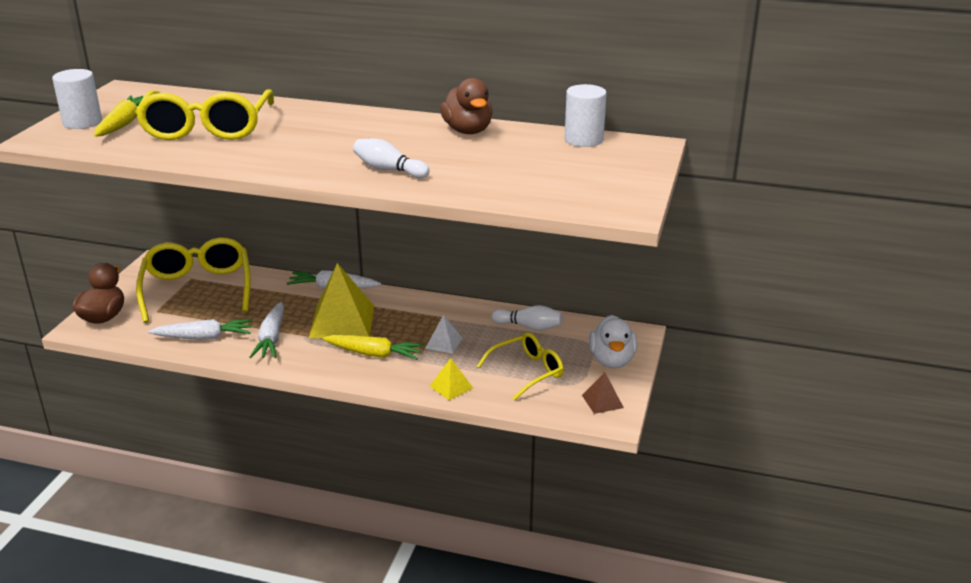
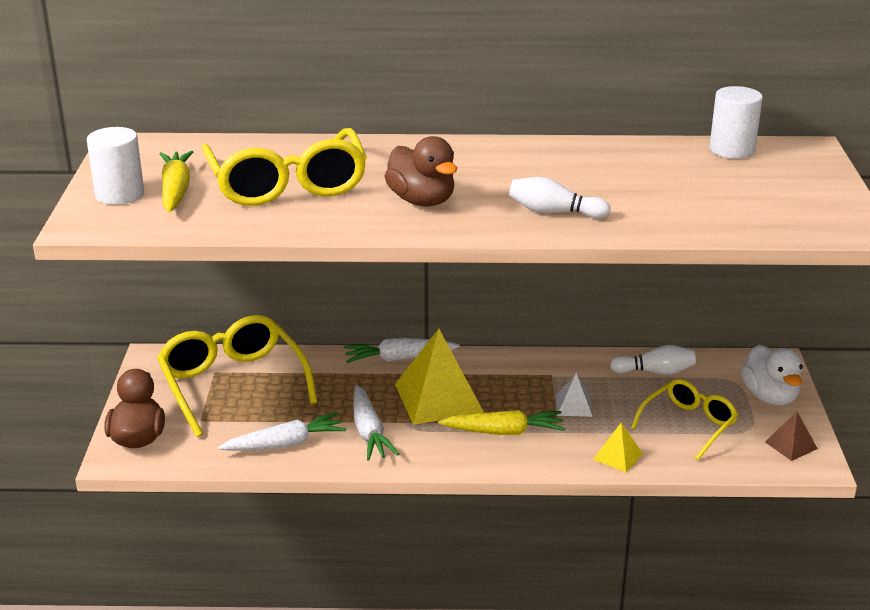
camera: 15 degrees left, 0 degrees up
brown duck [440,78,493,134] -> brown duck moved to [384,136,457,206]

